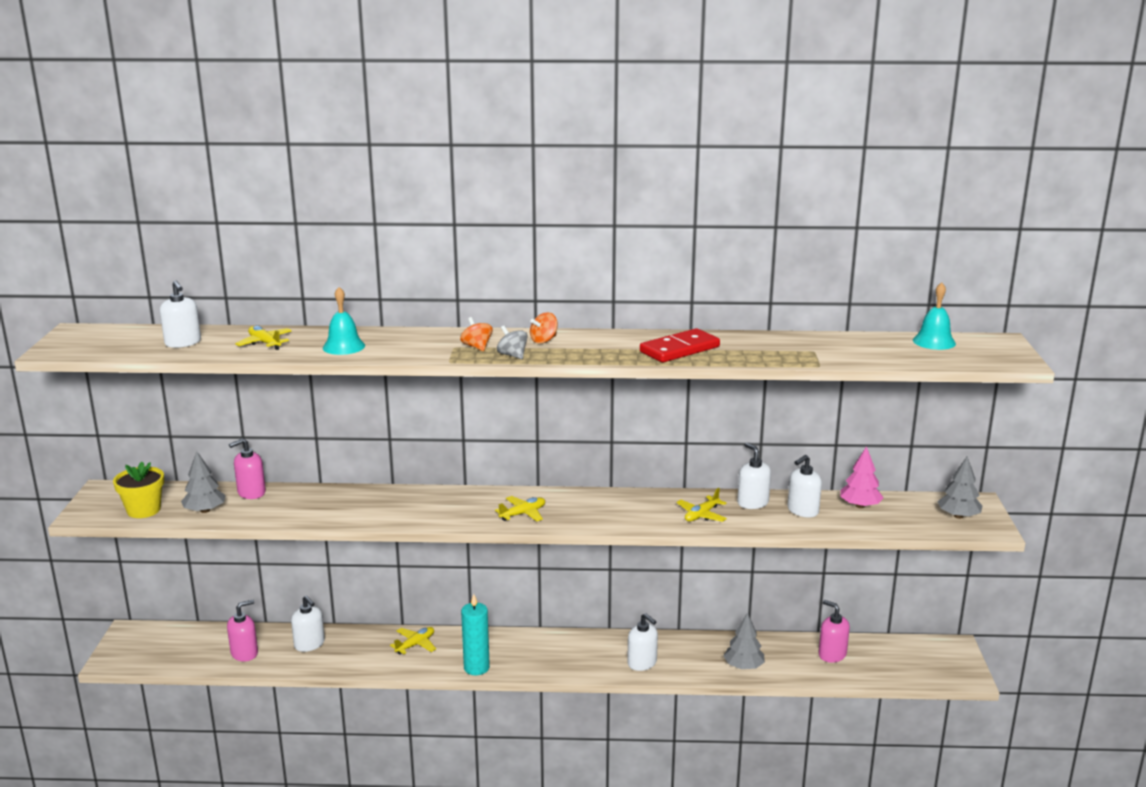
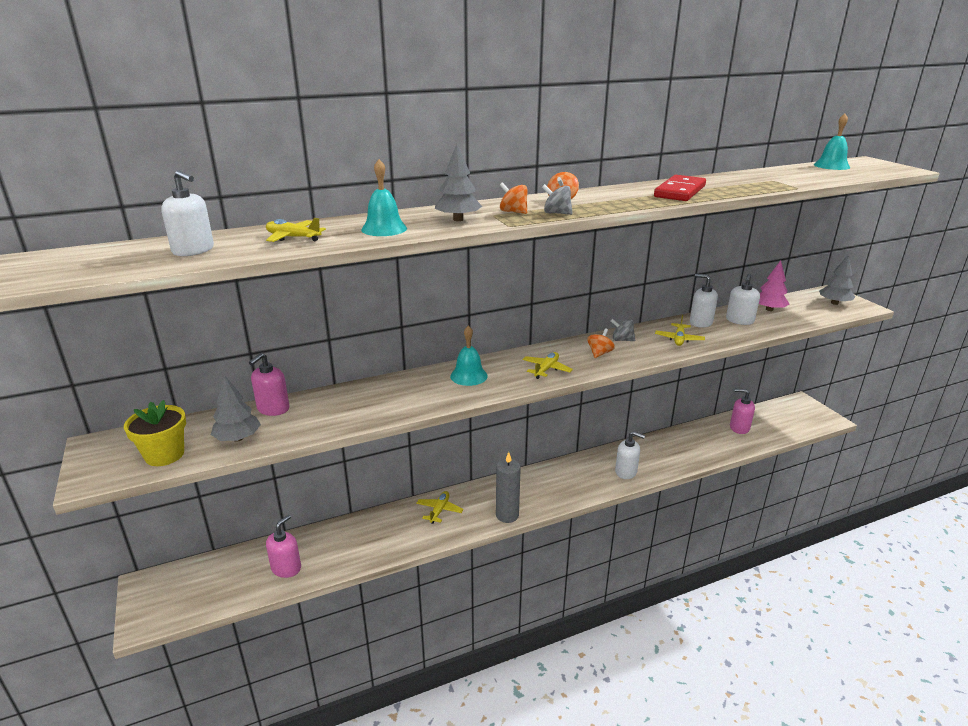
camera: 25 degrees left, 5 degrees up
white soap dispenser [291,595,325,652] -> none
turquoise candle [461,594,490,675] -> grey candle [496,452,521,523]
grey tree [723,613,765,669] -> grey tree moved to [435,144,482,221]
none -> turquoise bell [450,325,488,386]
none -> orange spinning top [587,328,615,358]
none -> grey spinning top [610,319,635,341]

